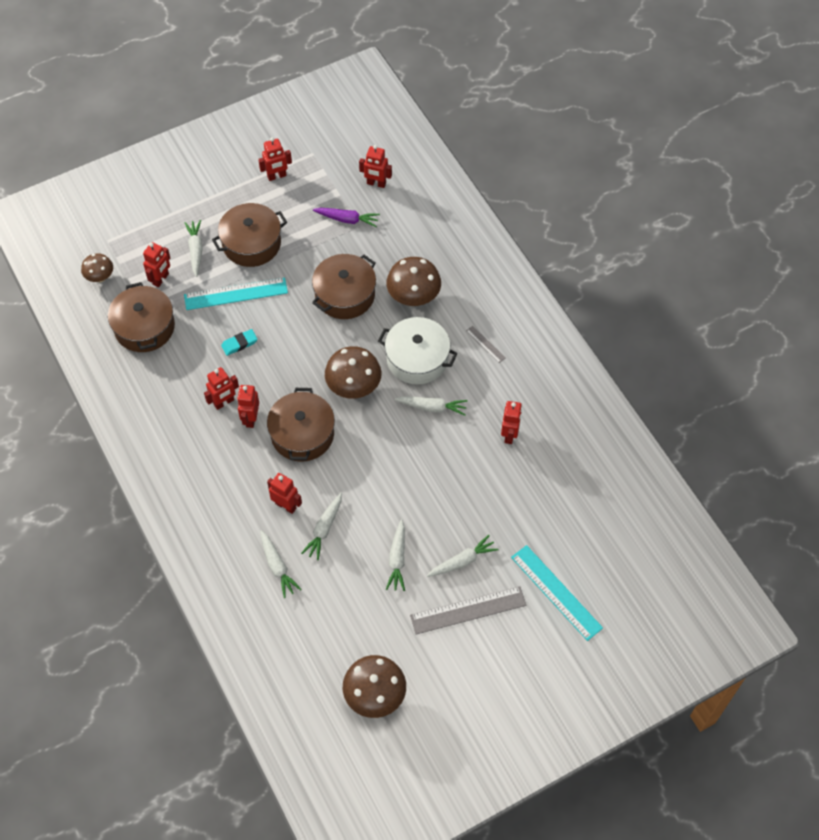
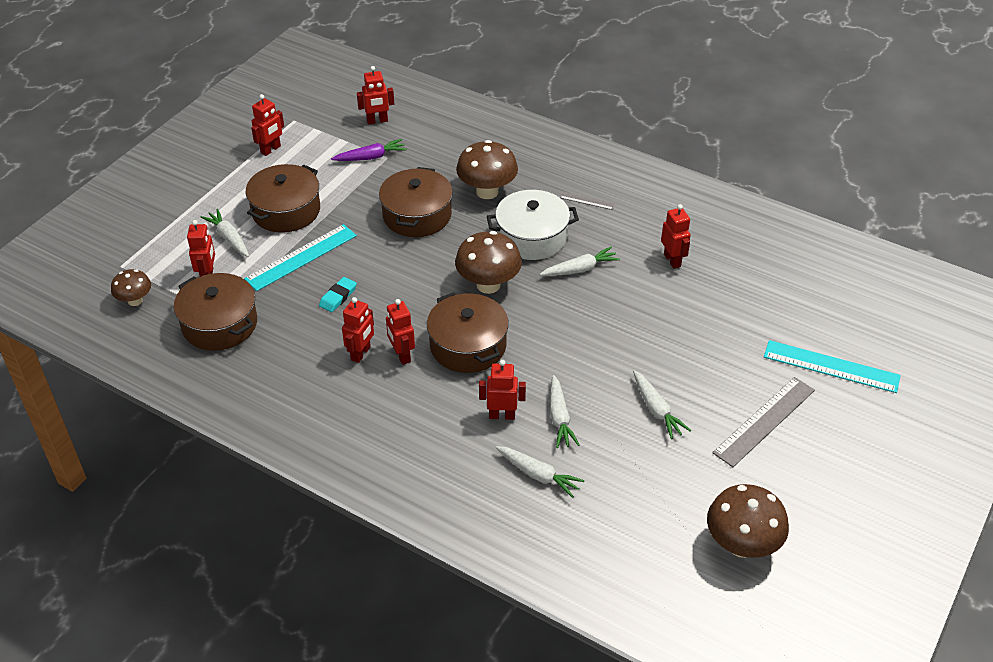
camera: 30 degrees left, 15 degrees down
white carrot [427,535,498,577] -> none

